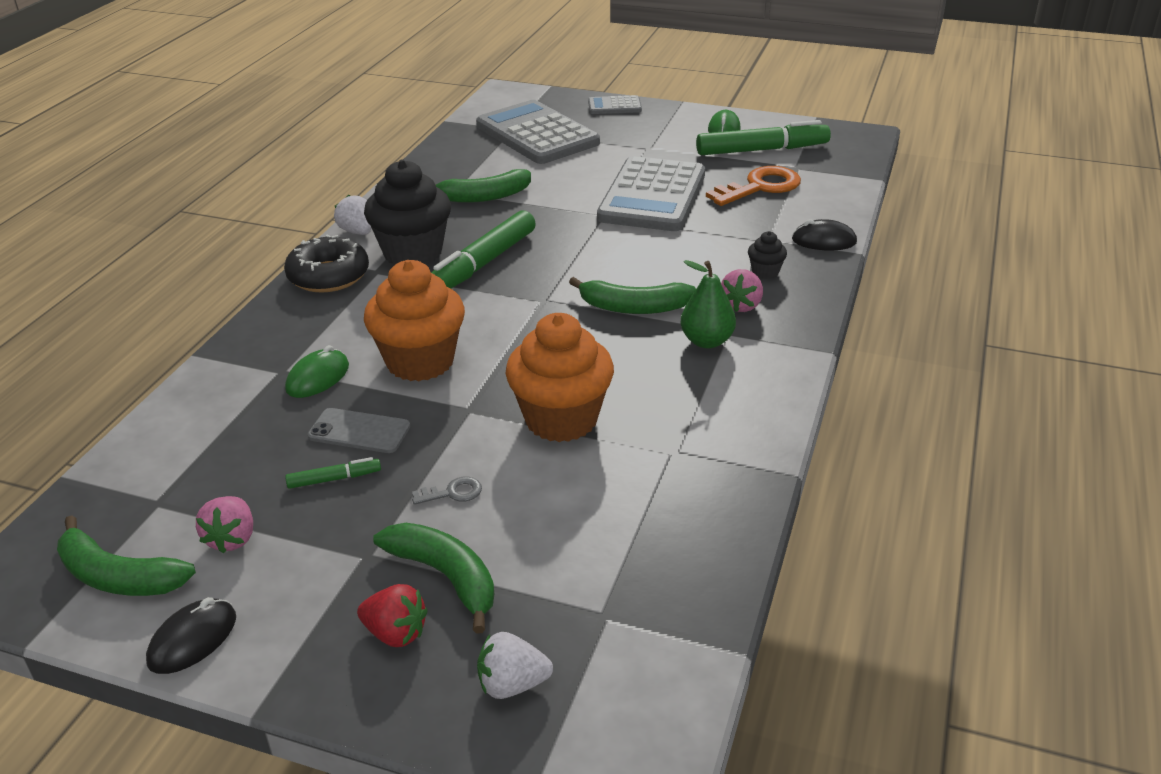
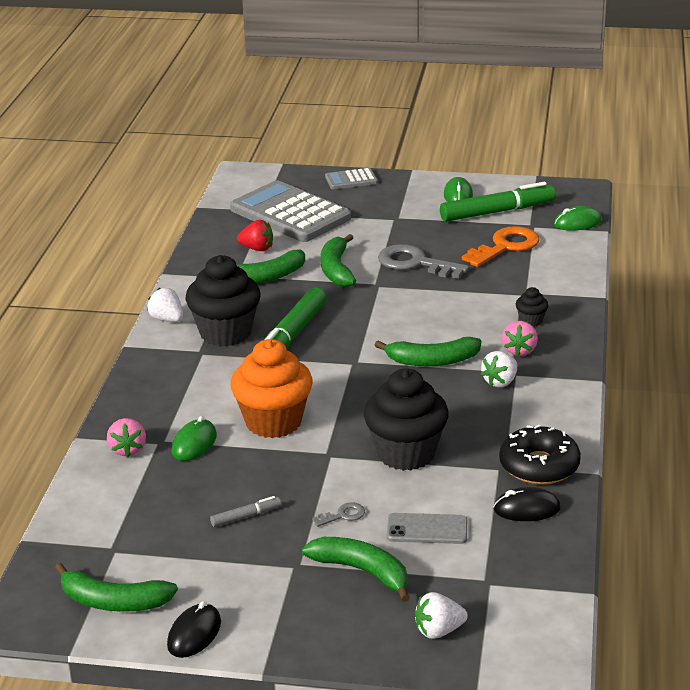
camera: 10 degrees left, 5 degrees down
pink strawberry [196,496,253,553] -> pink strawberry moved to [107,418,146,457]
black donut [284,234,369,293] -> black donut moved to [499,425,581,485]
green marker [285,457,381,489] -> grey marker [210,496,281,527]
grey phone [308,408,410,453] -> grey phone moved to [387,513,467,544]
red strawberry [357,584,428,647] -> red strawberry moved to [237,220,273,251]
orange cupcake [506,313,614,442] -> black cupcake [364,368,449,471]
grey calculator [597,156,705,231] -> grey key [378,244,469,279]
green pear [681,260,736,348] -> white strawberry [481,351,517,388]
black mouse [792,219,857,250] -> black mouse moved to [493,487,561,521]
none -> green banana [321,234,356,287]
none -> green mouse [554,206,602,231]

